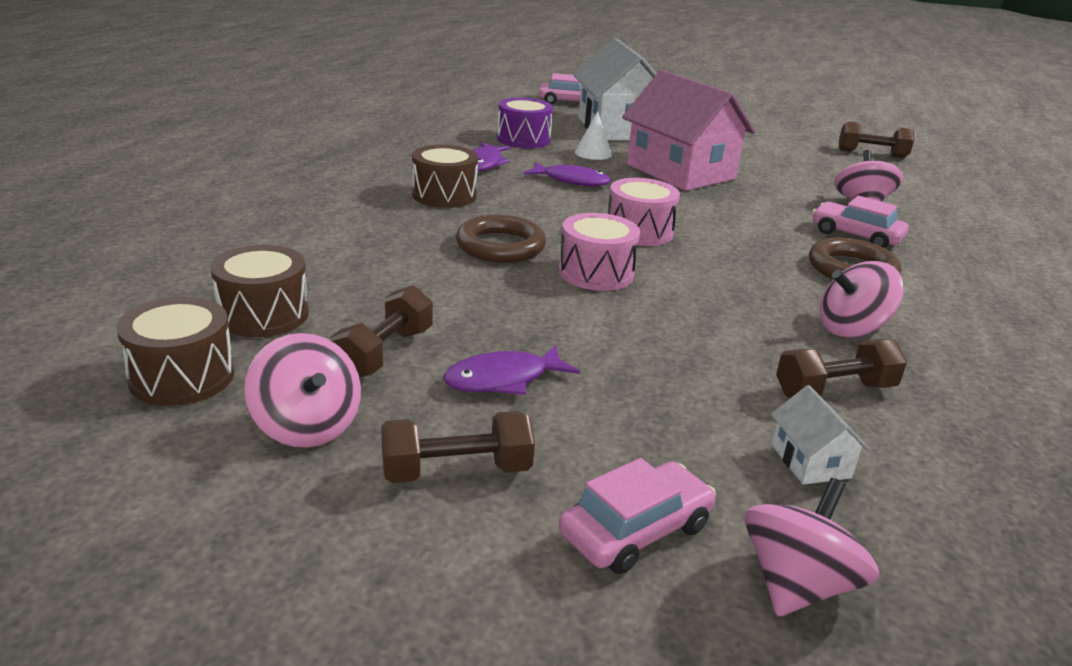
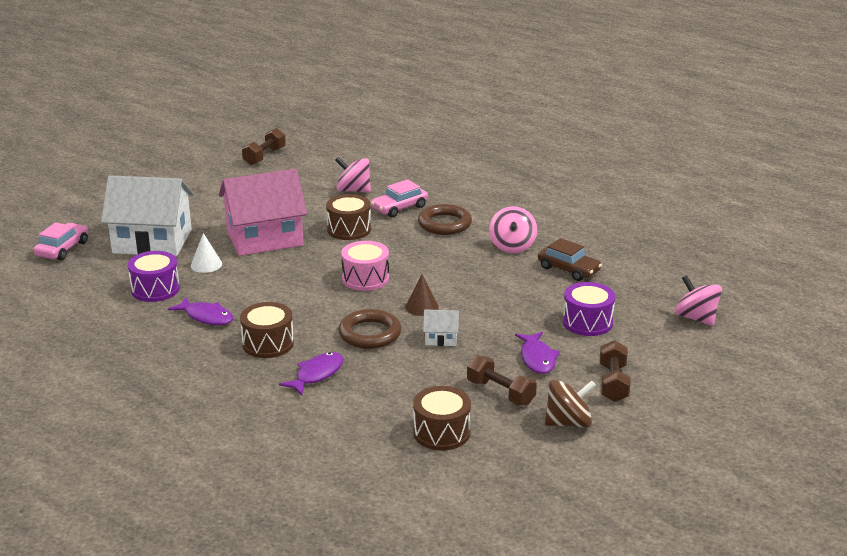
camera: 70 degrees left, 0 degrees up
brown drum [116,297,234,406] -> brown drum moved to [326,194,371,240]
pink spinning top [244,333,361,447] -> brown spinning top [545,379,596,428]
purple fish [524,162,611,186] -> purple fish moved to [279,352,344,395]
pink drum [559,213,640,291] -> brown cone [405,275,439,316]
pink car [559,458,716,574] -> none
white house [771,385,870,485] -> white house moved to [423,310,459,346]
brown dumbbell [776,339,907,398] -> brown car [538,238,602,281]
none -> purple drum [563,282,615,336]

